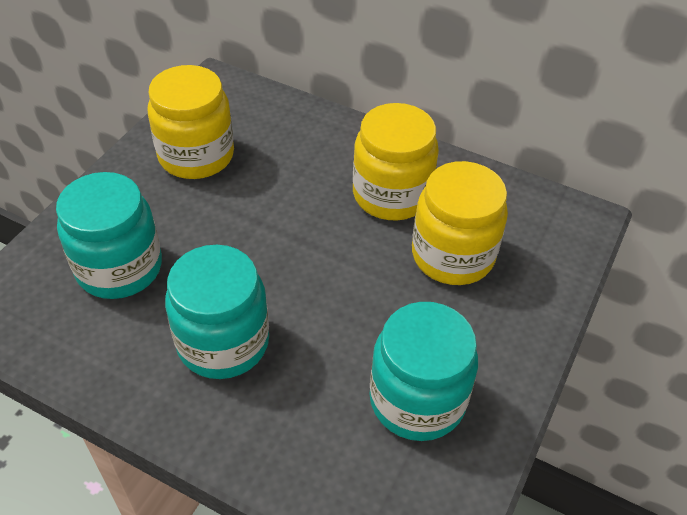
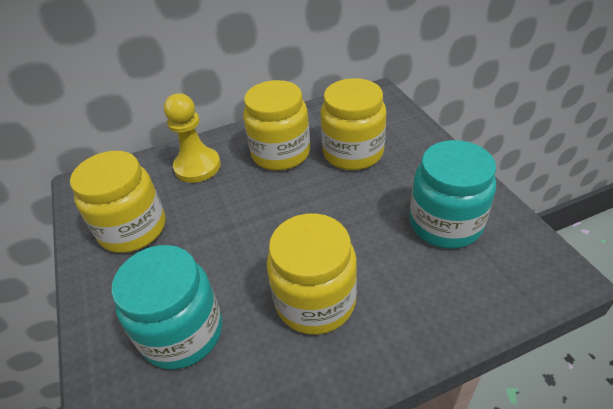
camera: 45 degrees left, 5 degrees down
turquoise jar [165,245,269,379] -> yellow jar [267,213,357,335]
none -> yellow pawn [164,93,221,183]

